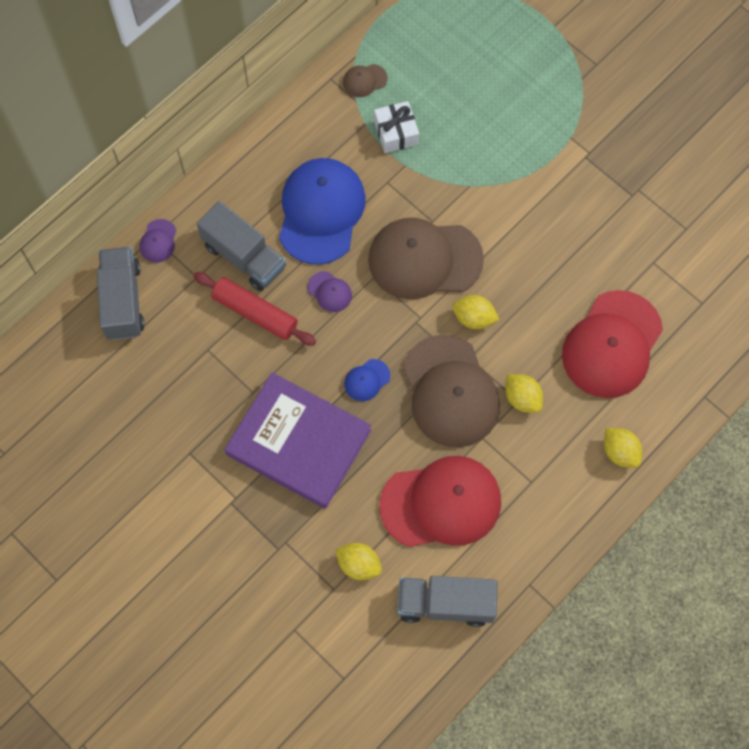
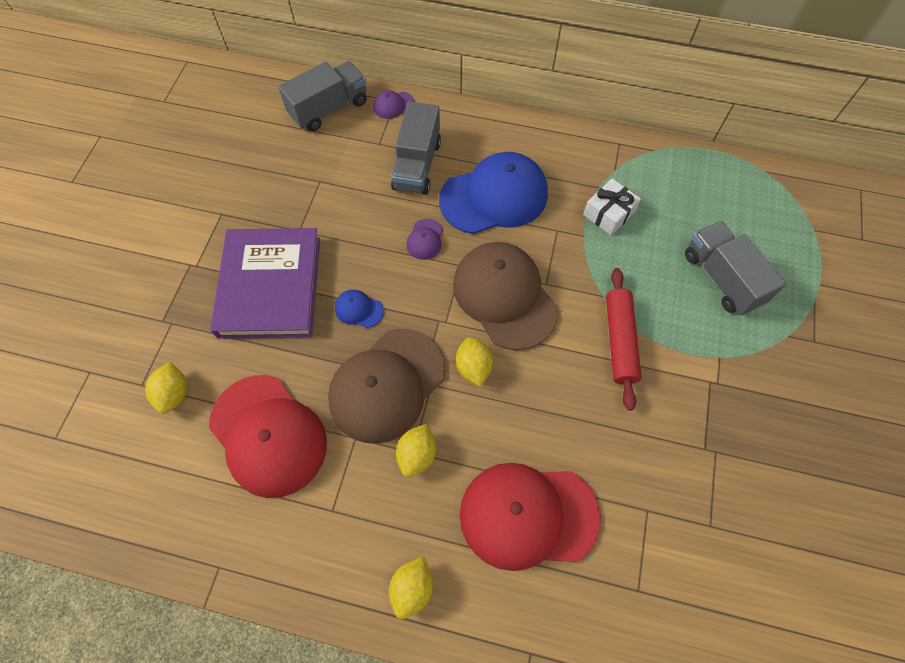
camera: 60 degrees right, 5 degrees down
red rolling pin [194,272,316,346] -> red rolling pin moved to [606,268,642,411]
brown cap [343,64,388,97] -> none
grey truck [398,576,498,627] -> grey truck moved to [685,221,786,315]

